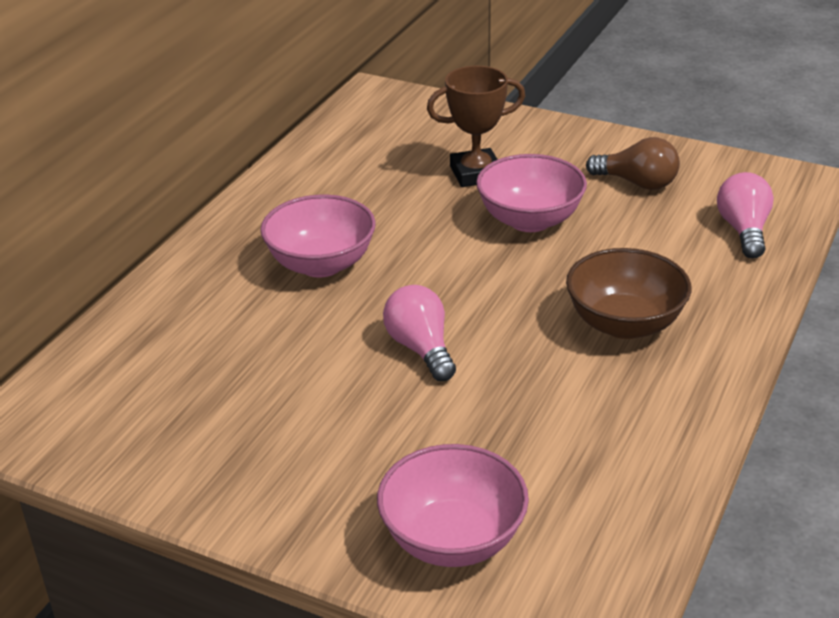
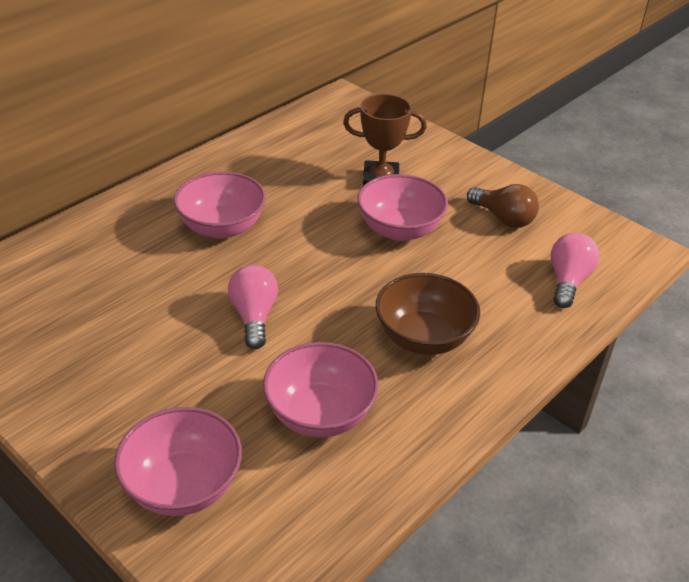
camera: 15 degrees right, 5 degrees up
none -> pink bowl [263,342,379,438]

